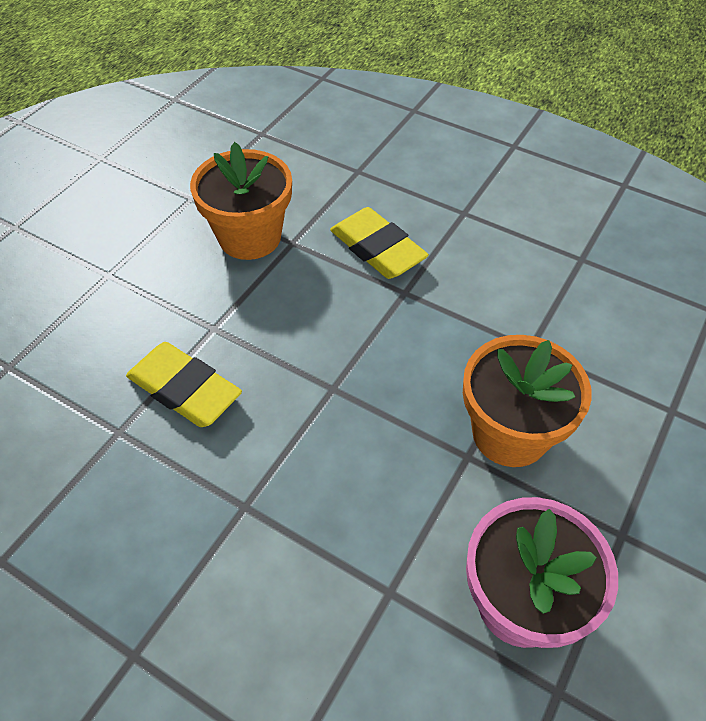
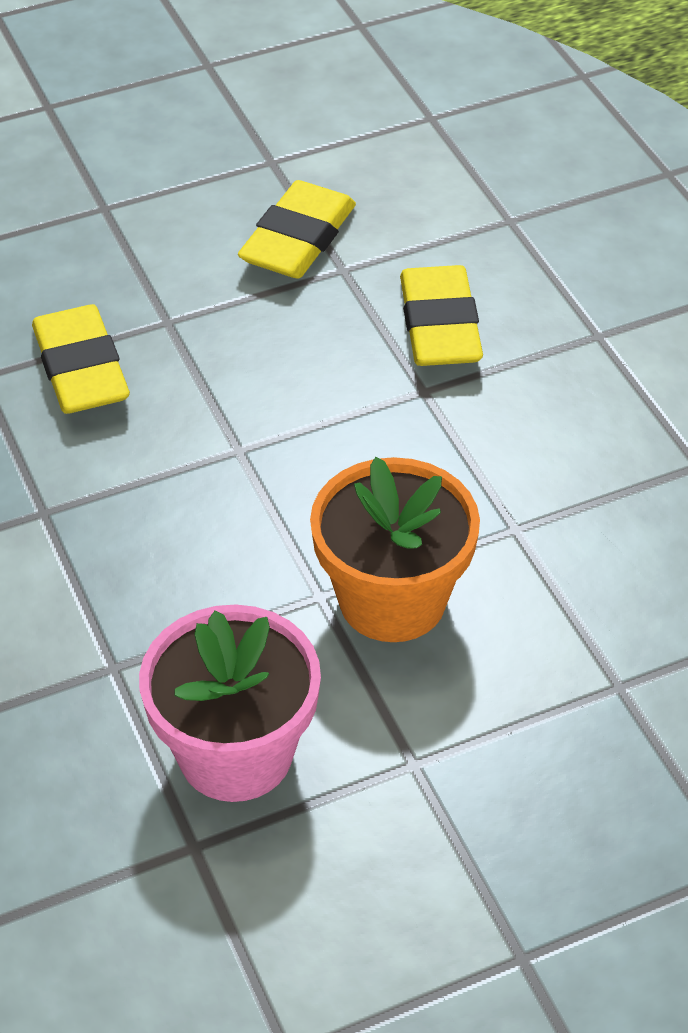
camera: 35 degrees right, 5 degrees down
orange flower pot [190,142,292,260] -> yellow eraser [238,180,356,279]

